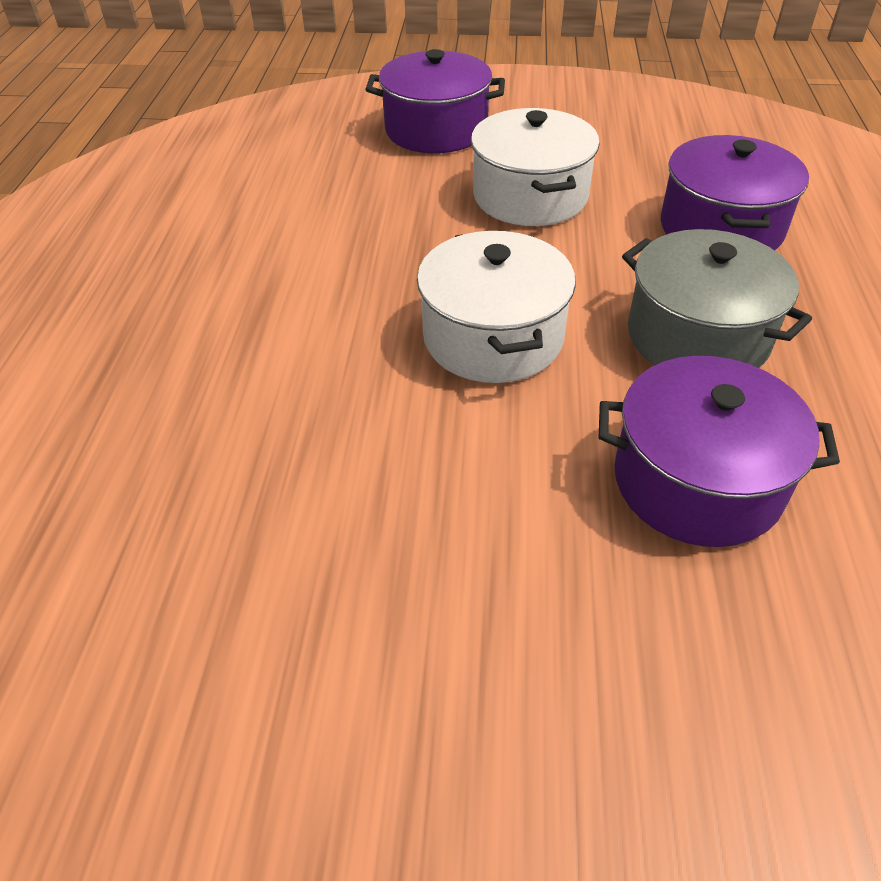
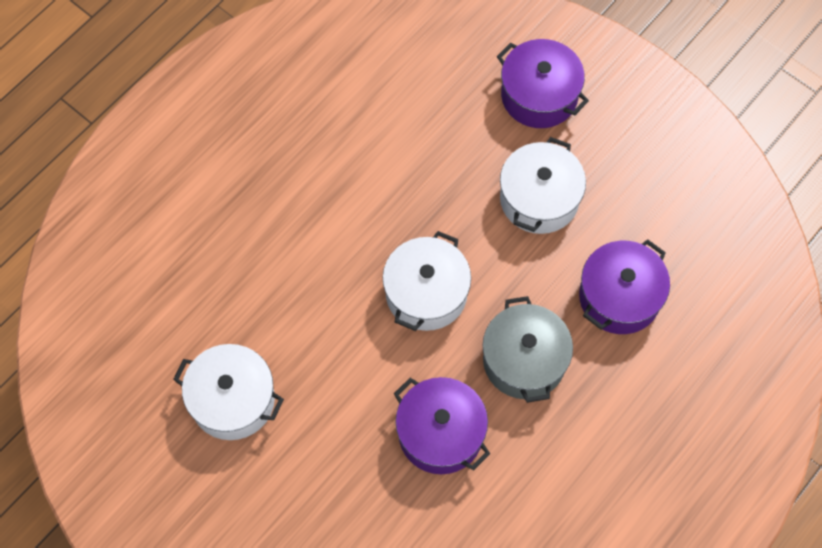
camera: 35 degrees right, 20 degrees up
none -> white pot [173,344,284,440]

